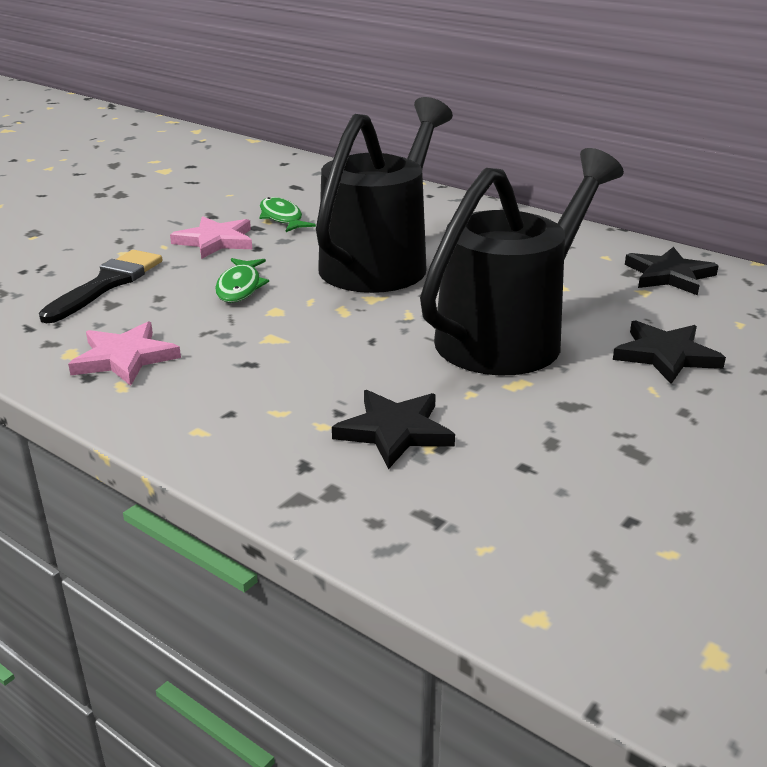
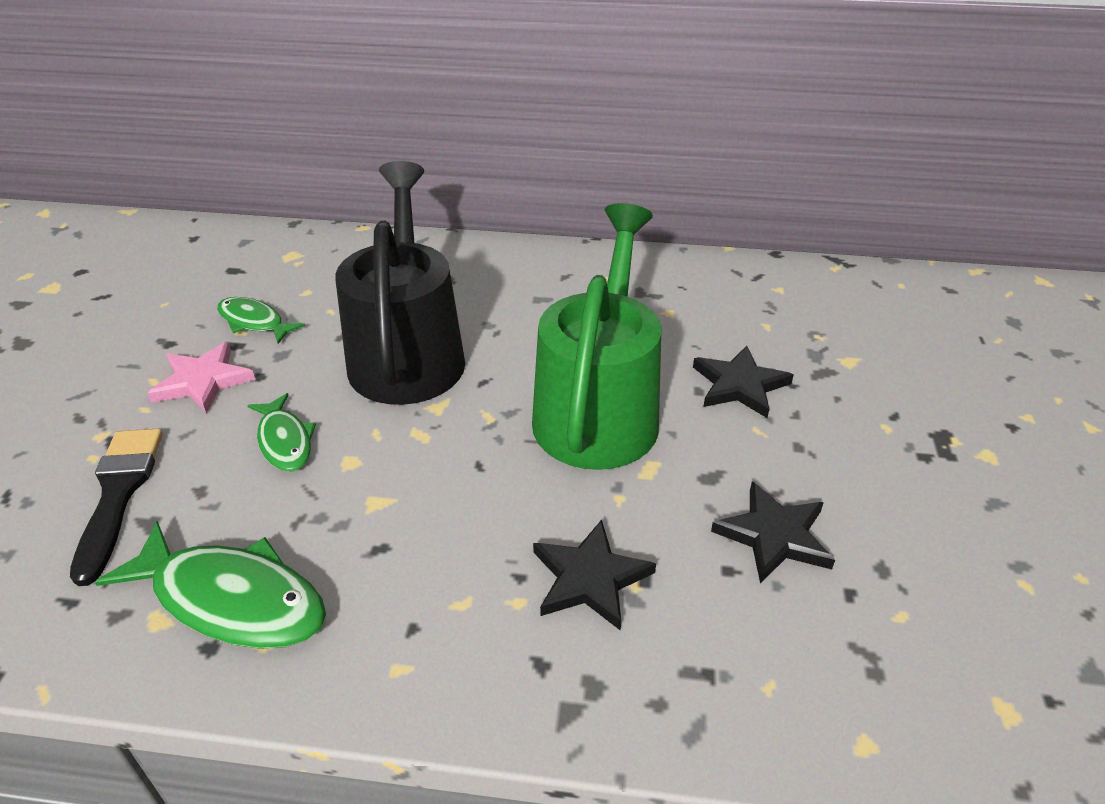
camera: 30 degrees left, 10 degrees up
pink star [68,321,181,386] -> green fish [95,521,326,649]
black watering can [420,148,624,376] -> green watering can [532,203,661,470]
black star [625,247,719,295] -> black star moved to [711,482,835,583]

